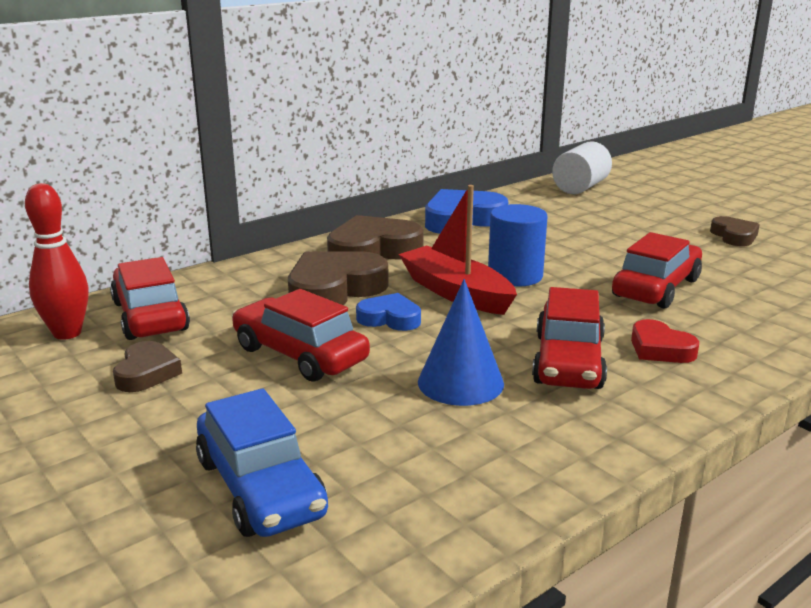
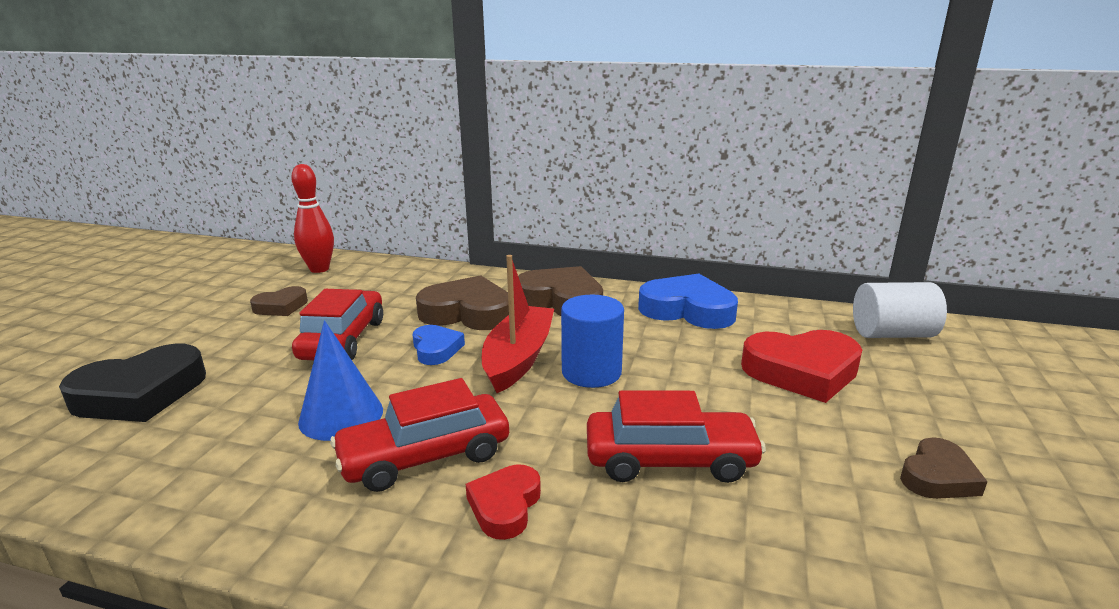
camera: 55 degrees right, 0 degrees up
red car [110,257,190,340] -> none
blue car [196,388,328,537] -> black heart [59,344,206,422]
none -> red heart [741,330,862,403]

